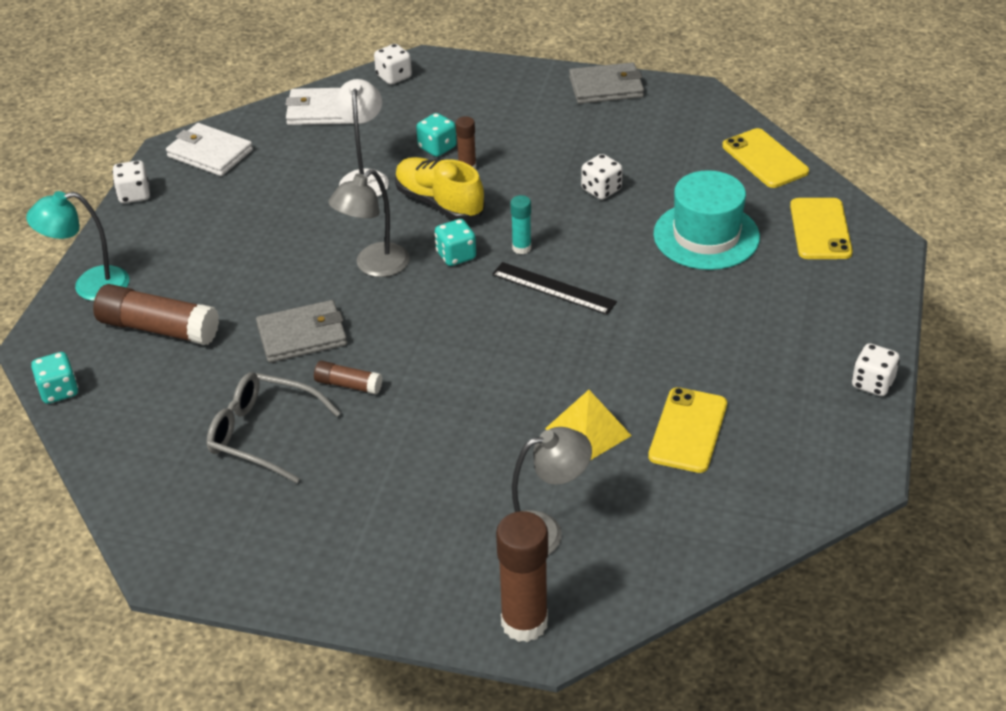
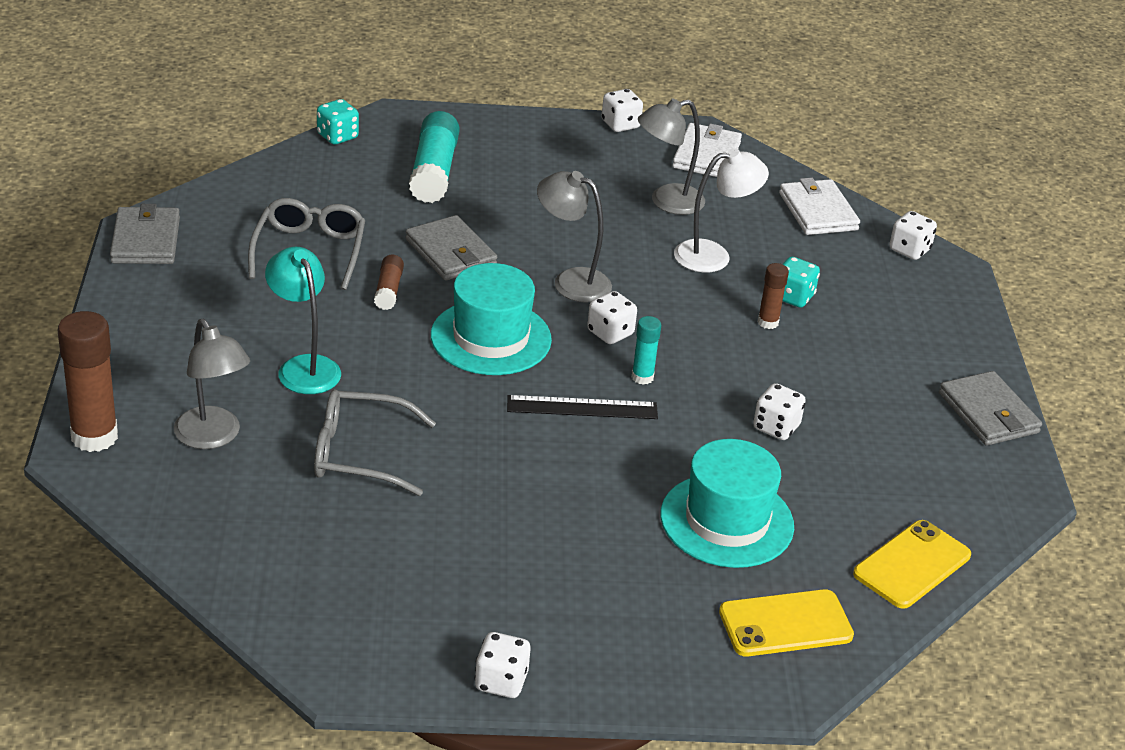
camera: 70 degrees right, 5 degrees down
turquoise lamp [26,191,129,301] -> turquoise lamp moved to [265,247,341,394]
brown glue stick [93,284,219,345] -> turquoise glue stick [409,111,460,203]
yellow shoe [395,157,485,221] -> none
turquoise dice [435,219,476,266] -> white dice [587,291,637,344]
black ruler [492,262,617,315] -> black ruler turned 75 degrees clockwise [507,395,658,419]
yellow pyramid [545,390,632,460] -> grey glasses [314,389,436,496]
yellow phone [648,387,727,473] -> none
none -> grey wallet [110,204,180,264]
none -> turquoise hat [431,263,552,375]
none -> grey lamp [638,99,705,215]

